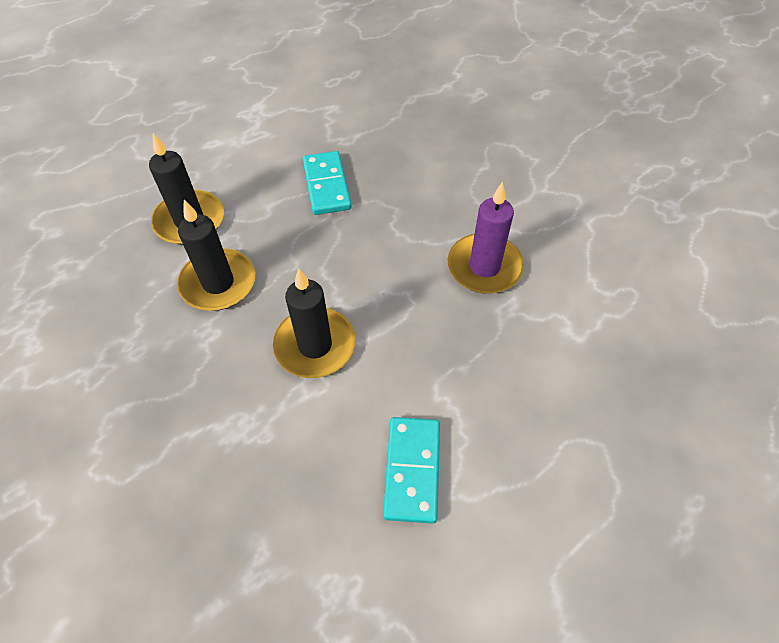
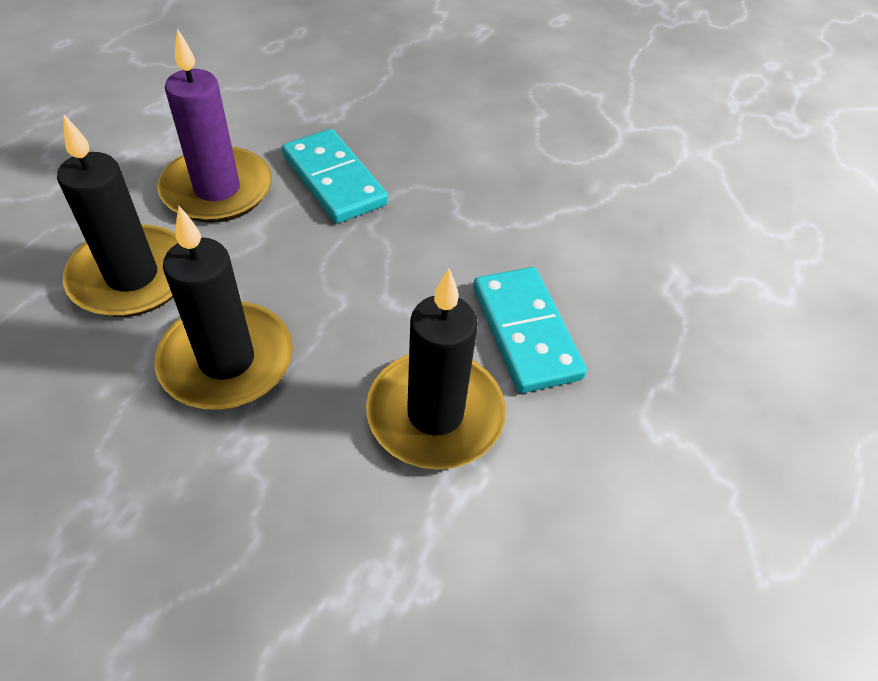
camera: 25 degrees left, 5 degrees down
turquoise domino [383,417,440,524] -> turquoise domino moved to [473,267,587,393]
purple candle [448,182,524,294] -> purple candle moved to [157,29,272,223]

